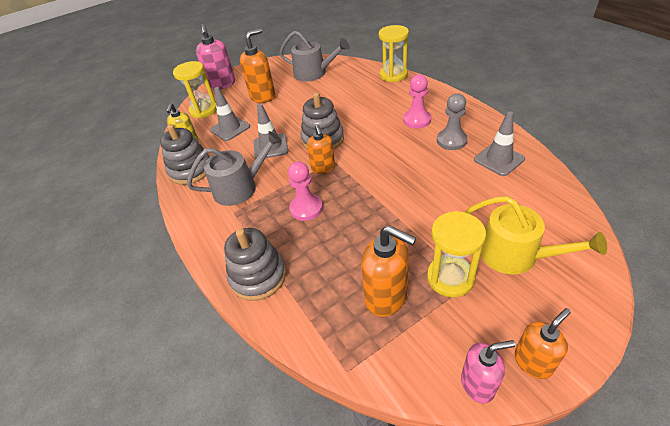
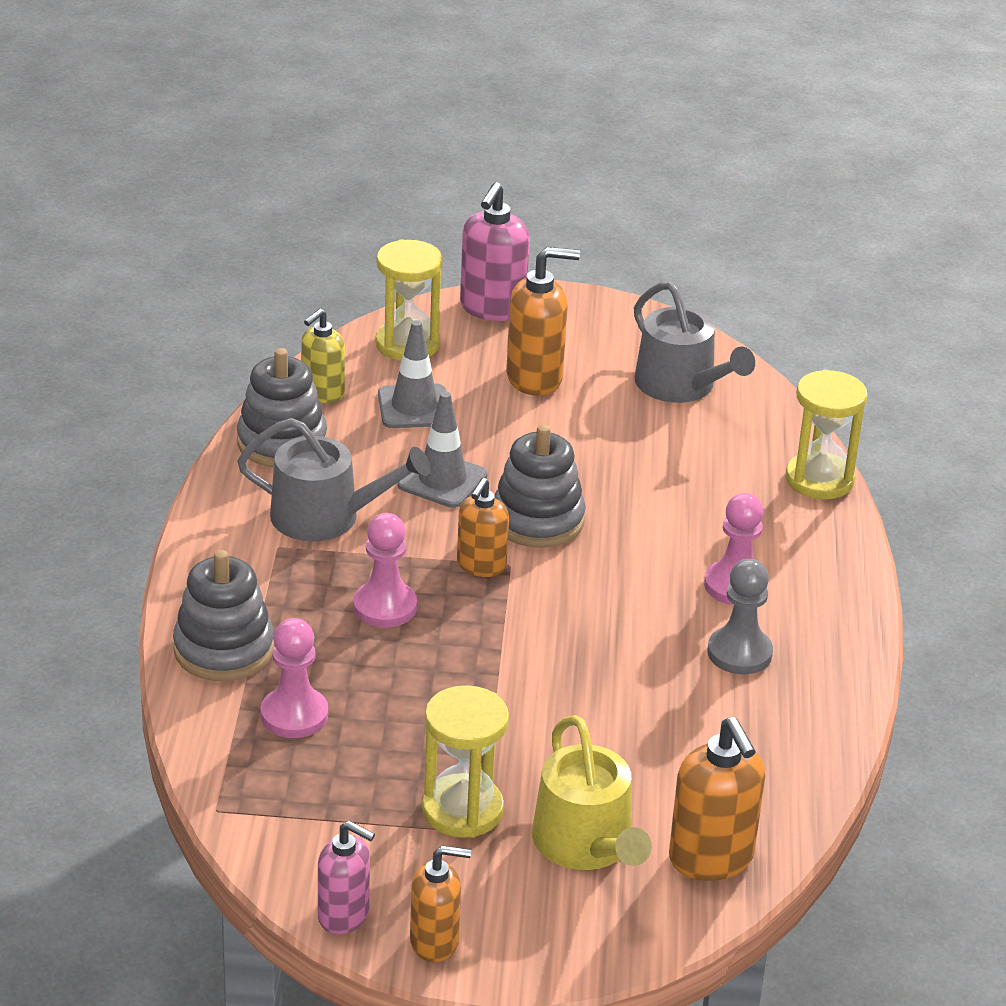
camera: 30 degrees right, 10 degrees down
orange soap dispenser [361,225,416,317] -> orange soap dispenser moved to [669,717,765,881]
grey traffic cone [474,111,525,176] -> none
none -> pink pawn [261,618,328,738]

